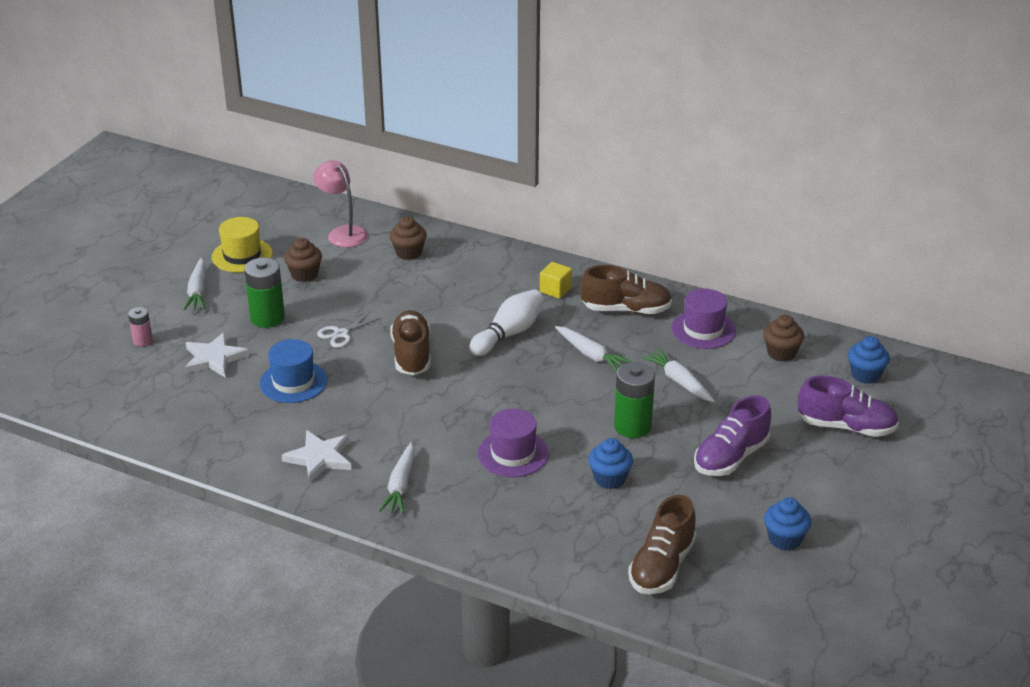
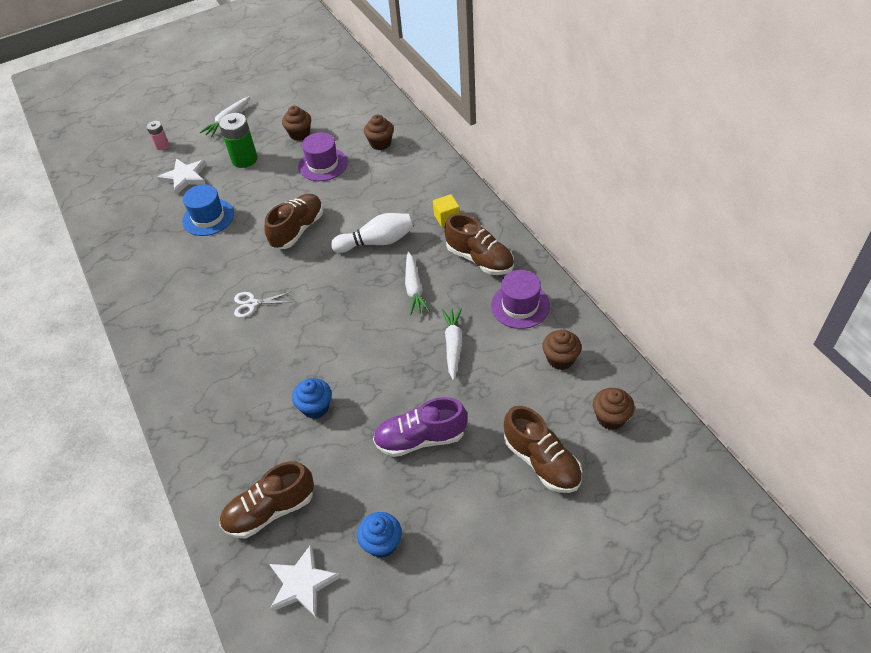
camera: 40 degrees right, 15 degrees up
yellow hat [212,217,273,273] -> none
white star [281,430,351,483] -> white star moved to [269,544,341,618]
pink lamp [313,160,368,248] -> none
white scissors [317,311,380,348] -> white scissors moved to [234,291,292,318]
white carrot [379,442,415,514] -> none
purple hat [478,409,549,477] -> purple hat moved to [298,132,348,181]
green battery [614,362,655,438] -> none
purple shoe [798,376,899,437] -> brown shoe [504,406,582,493]
blue cupcake [848,336,890,384] -> brown cupcake [593,388,635,430]

